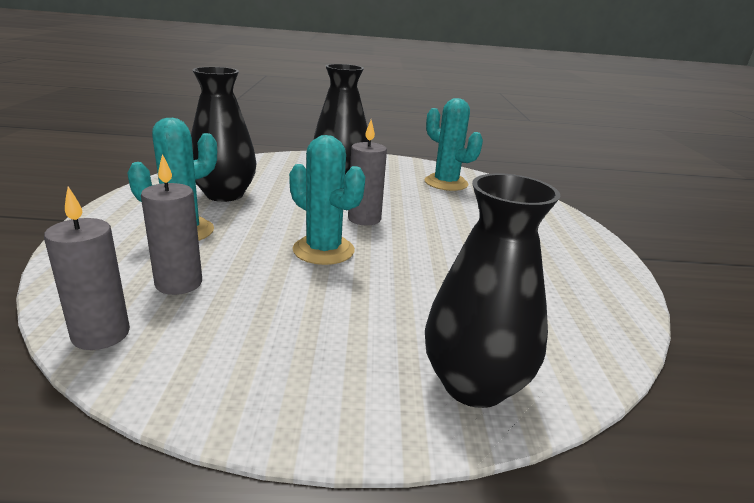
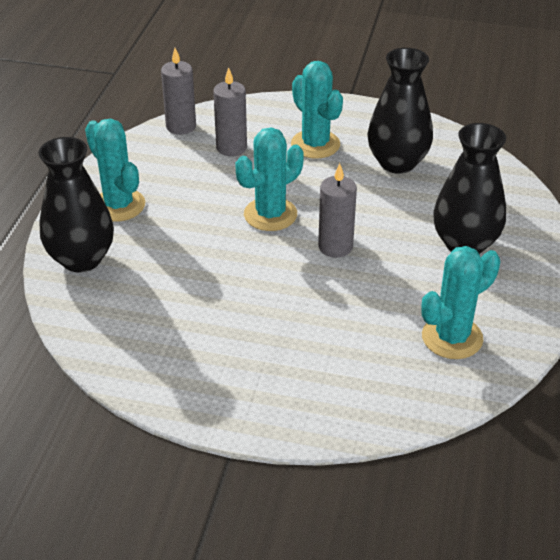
camera: 105 degrees right, 15 degrees up
none -> turquoise cactus [85,119,145,222]

